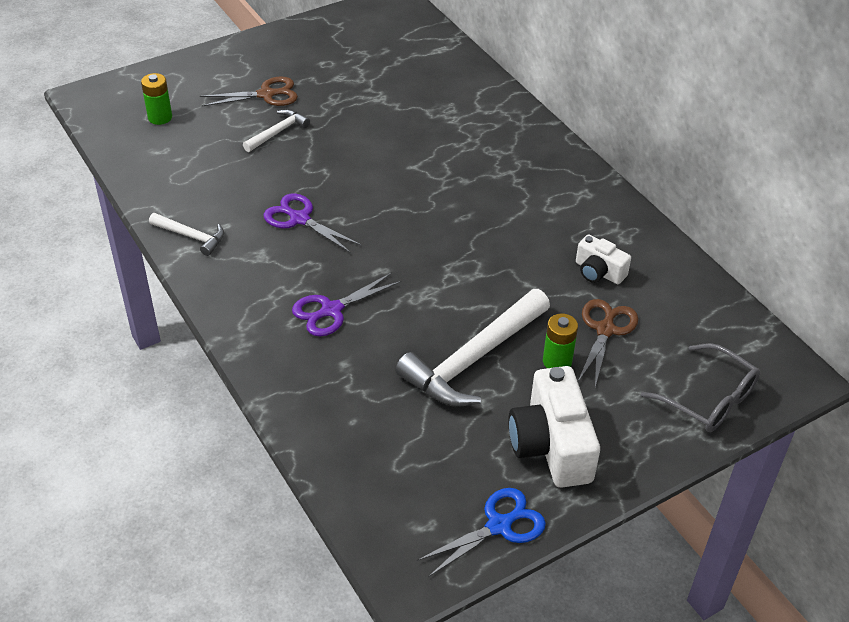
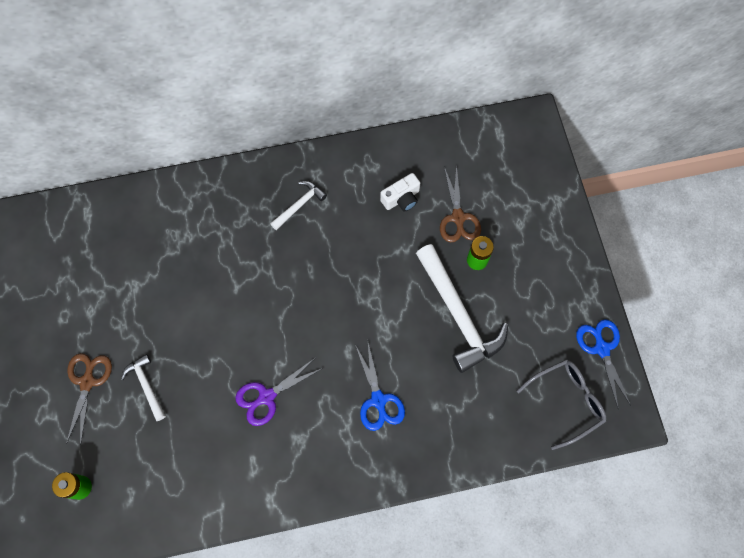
camera: 70 degrees left, 25 degrees up
white hammer [149,213,224,256] -> white hammer moved to [270,181,327,230]
purple scissors [292,272,402,336] -> blue scissors [355,343,405,431]
white camera [508,366,600,488] -> none
brown scissors [578,299,638,387] -> brown scissors turned 135 degrees counterclockwise [440,164,481,242]
grey glasses [641,343,760,432] -> grey glasses moved to [517,359,606,450]

